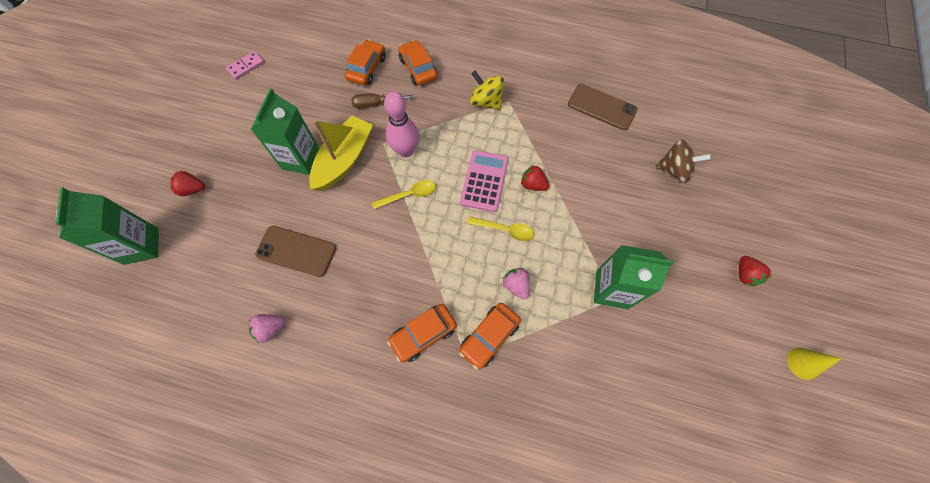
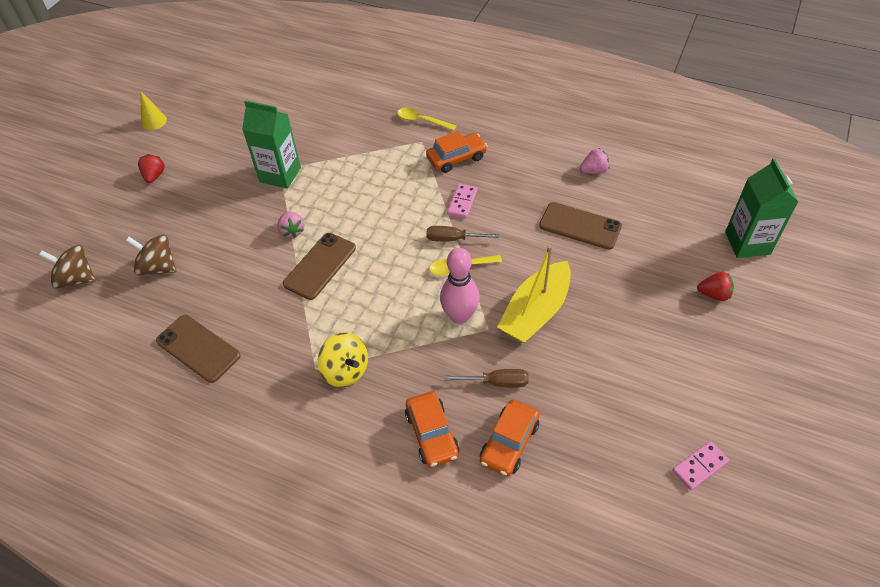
camera: 170 degrees left, 15 degrees down
green carton [250,88,320,175] -> none
orange car [459,303,521,370] -> none
pink calculator [460,150,509,212] -> none
yellow spoon [467,216,534,241] -> yellow spoon moved to [397,108,456,131]
pink strawberry [503,268,530,300] -> pink strawberry moved to [277,212,305,238]
red strawberry [521,165,550,191] -> brown phone [283,233,356,300]
none -> brown spinning top [39,245,96,289]
none -> brown screwdriver [426,226,500,242]
none -> pink domino [447,184,477,218]

